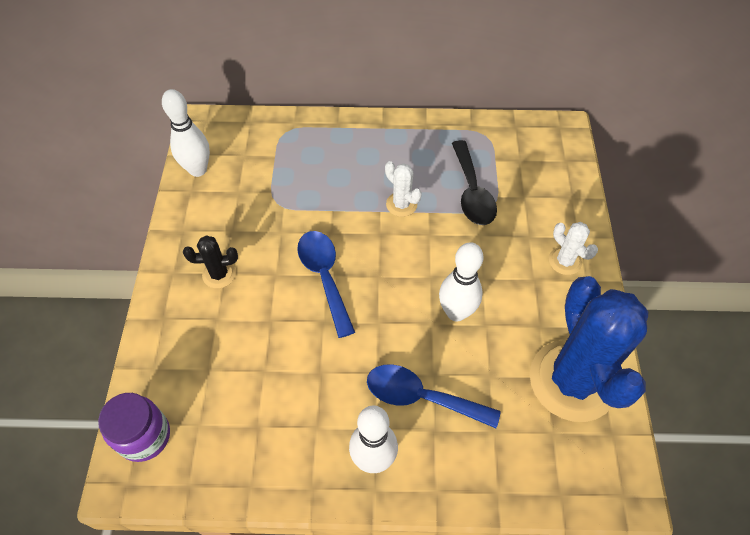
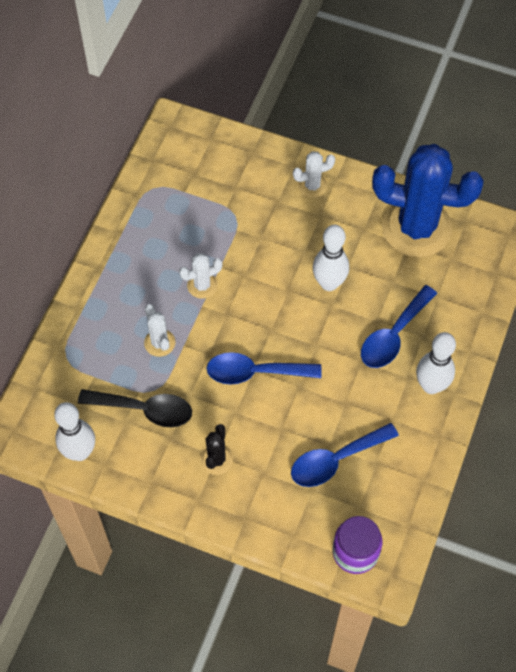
camera: 70 degrees left, 5 degrees up
black spoon [452,140,497,225] -> black spoon moved to [78,389,192,427]
none -> white cactus [144,304,175,357]
none -> blue spoon [291,423,399,487]

